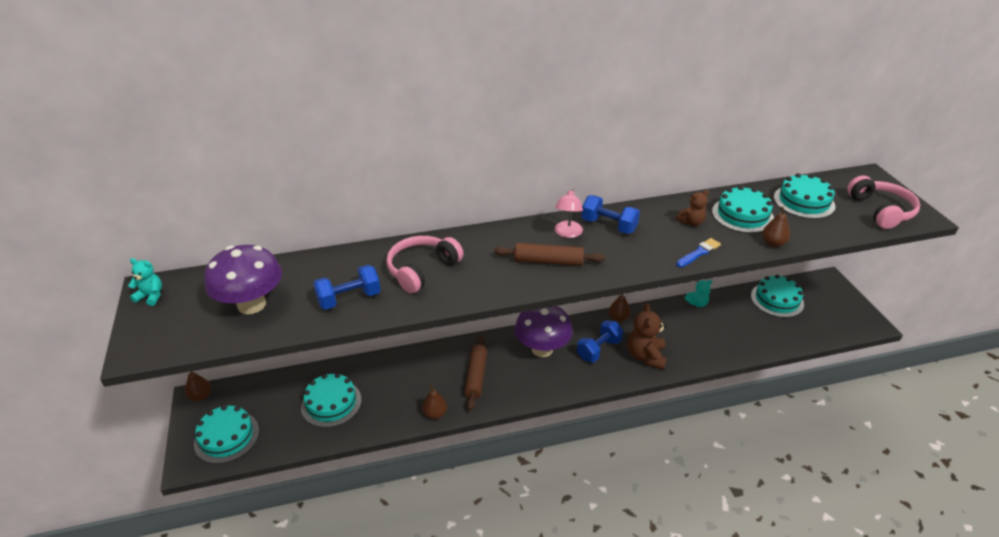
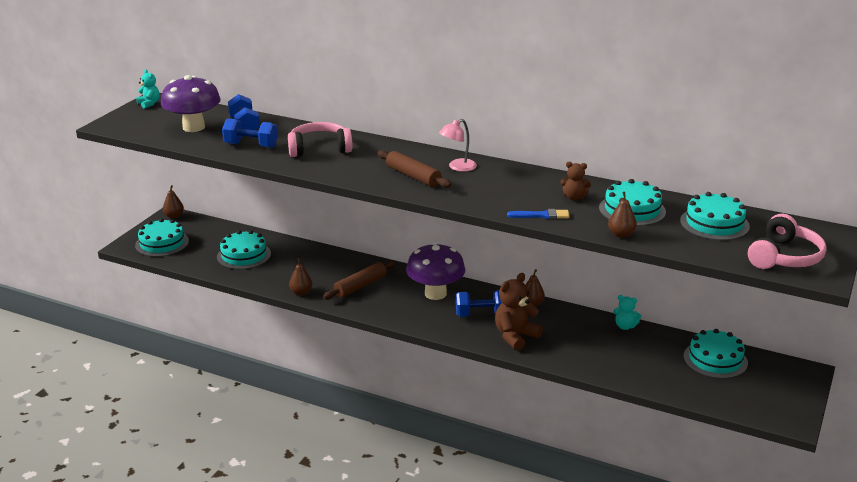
camera: 40 degrees right, 10 degrees down
blue dumbbell [581,195,640,234] -> blue dumbbell moved to [228,94,260,130]

